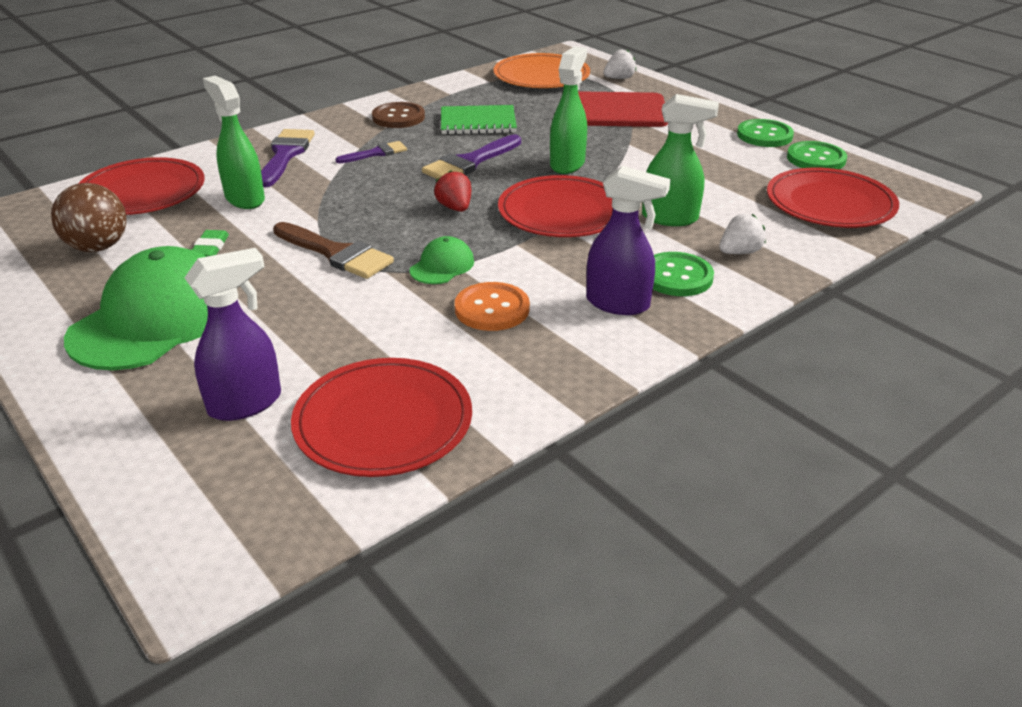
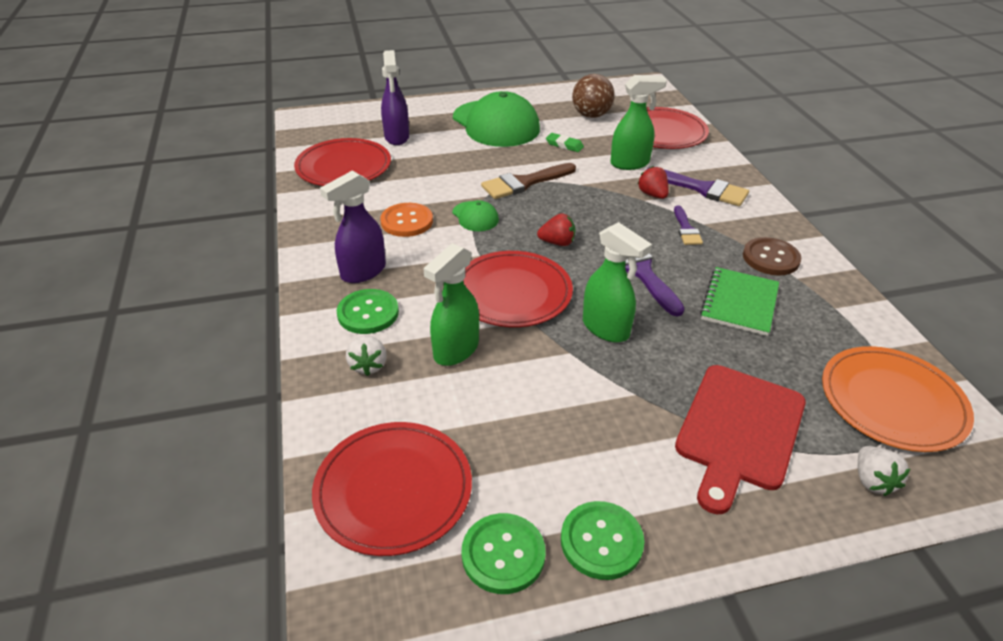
camera: 115 degrees right, 5 degrees up
none -> red strawberry [638,166,669,199]

